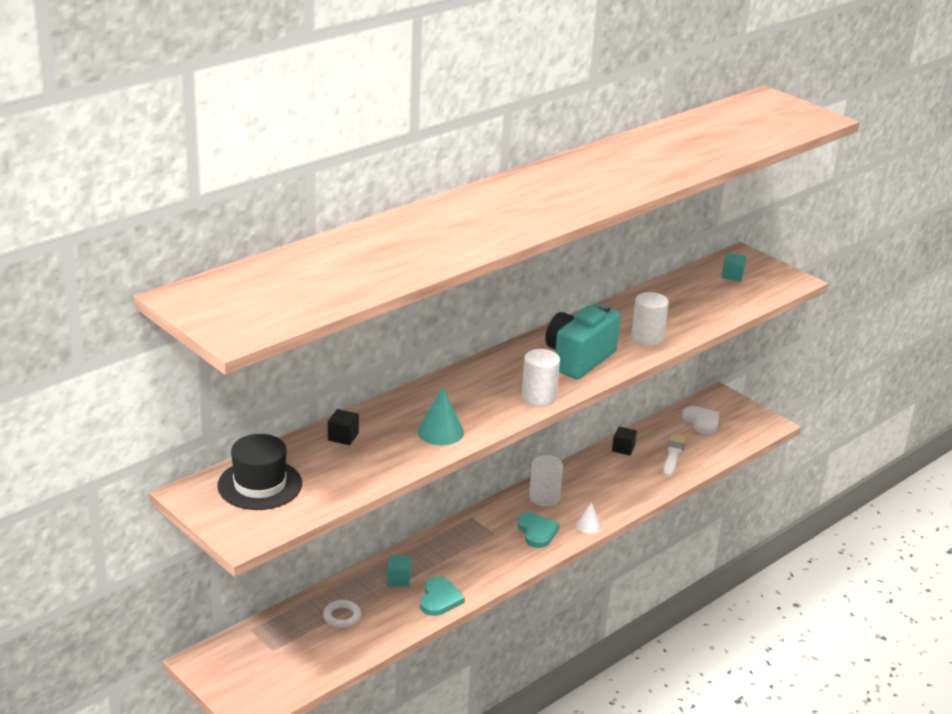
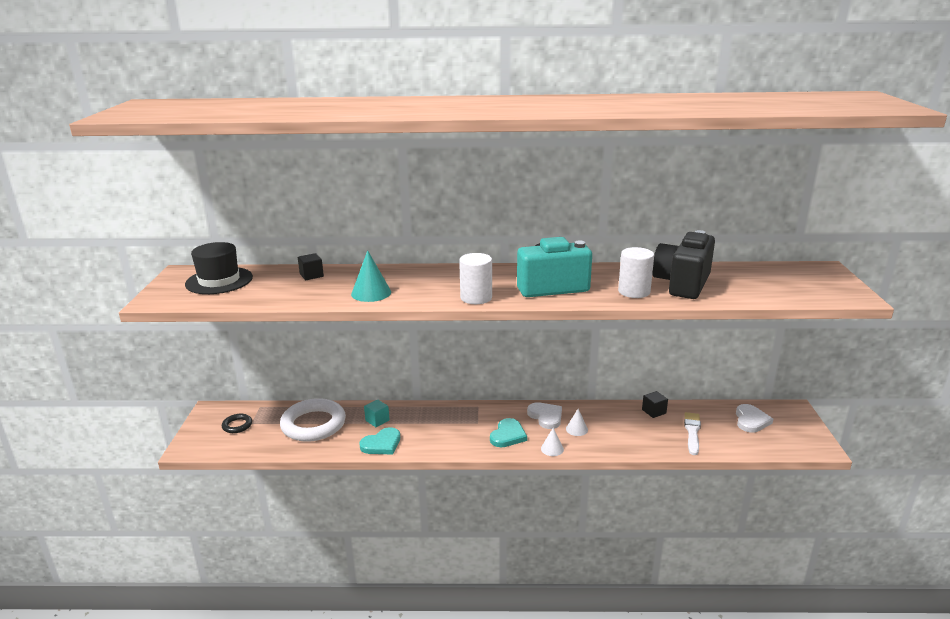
camera: 45 degrees right, 5 degrees down
white ring [323,600,361,628] -> white ring [280,398,346,442], size x2.18
white cylinder [529,455,563,507] -> white heart [527,402,562,429]
white brush [663,434,686,477] -> white brush turned 45 degrees counterclockwise [684,412,701,455]
turquoise cube [721,253,747,282] -> none
none -> black ring [222,414,252,433]
none -> white cone [566,409,588,436]
none -> black camera [652,230,715,299]

